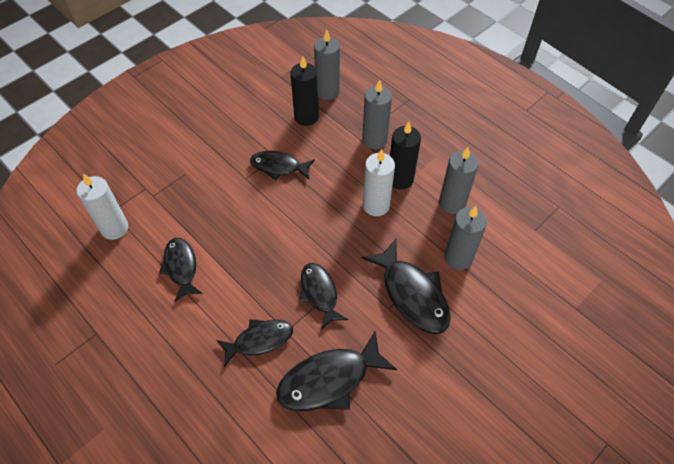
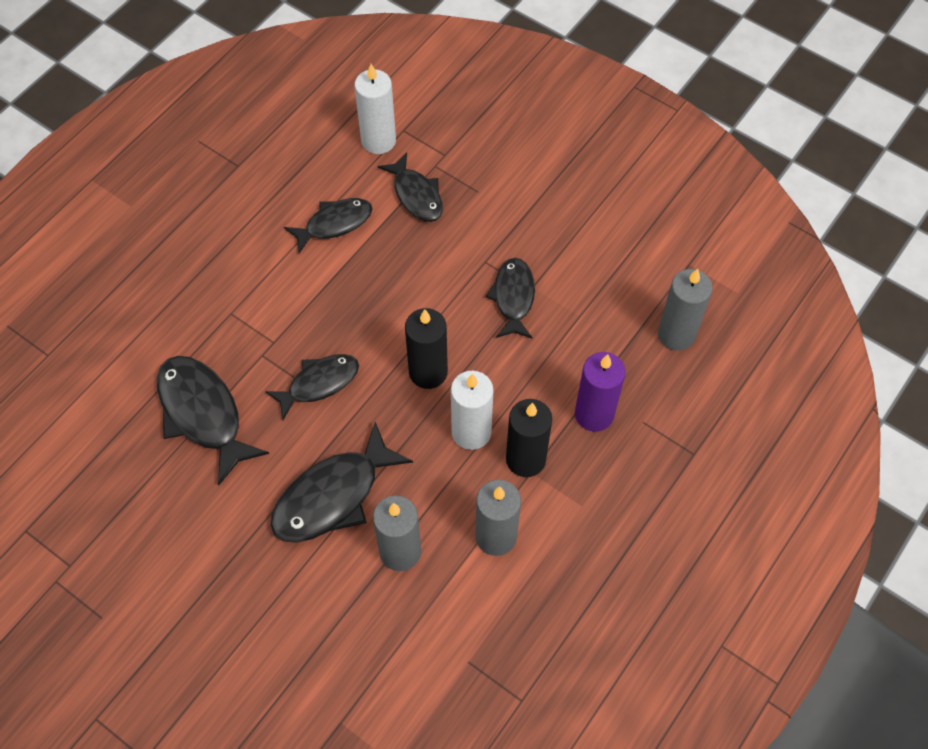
camera: 80 degrees right, 5 degrees up
black fish [216,319,293,367] -> black fish moved to [378,153,443,222]
black candle [291,56,319,126] -> black candle moved to [405,308,448,389]
grey candle [362,79,392,149] -> purple candle [575,352,626,432]

